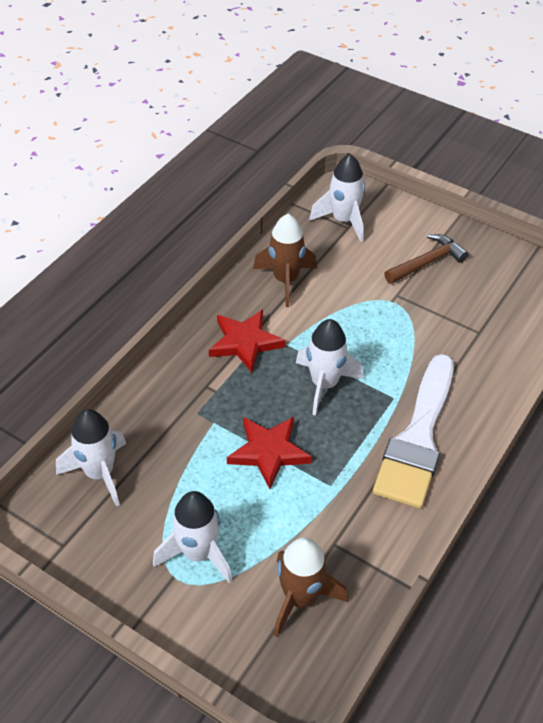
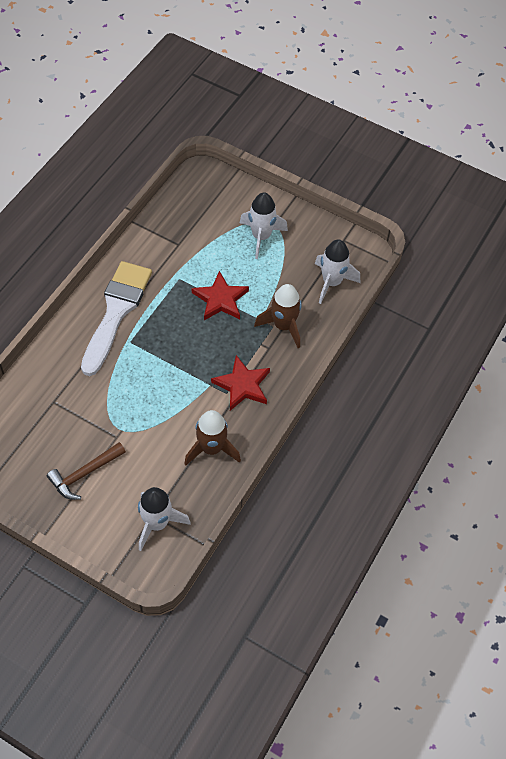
camera: 175 degrees right, 10 degrees up
brown rocket [274,537,348,637] -> brown rocket moved to [254,284,302,348]
white rocket [296,319,364,416] -> none

